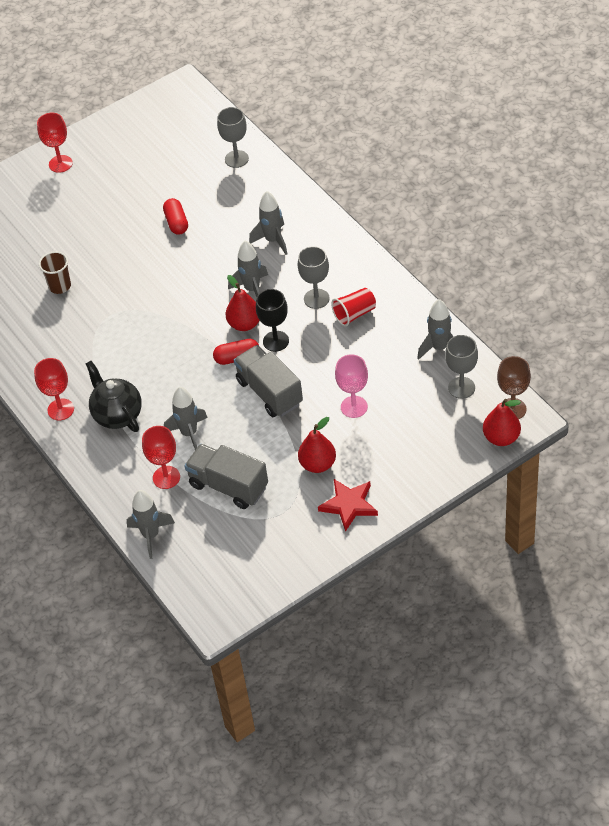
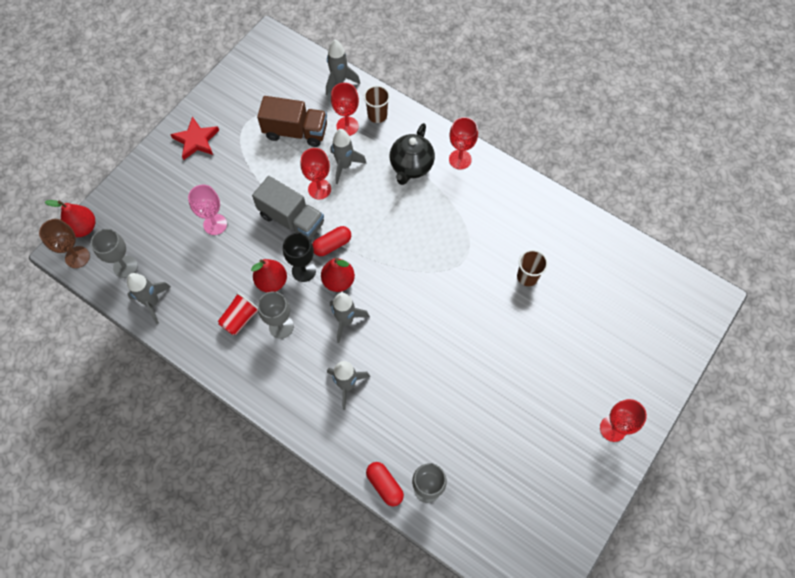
camera: 155 degrees right, 15 degrees up
black teapot [86,361,142,432] -> black teapot turned 75 degrees clockwise [390,123,435,185]
red capsule [163,198,188,235] -> red capsule moved to [366,462,404,506]
grey truck [185,444,268,509] -> brown truck [257,96,327,147]
red pear [298,417,336,473] -> red pear moved to [251,259,287,293]
none -> red goblet [300,148,331,200]
none -> brown cup [364,85,390,123]

